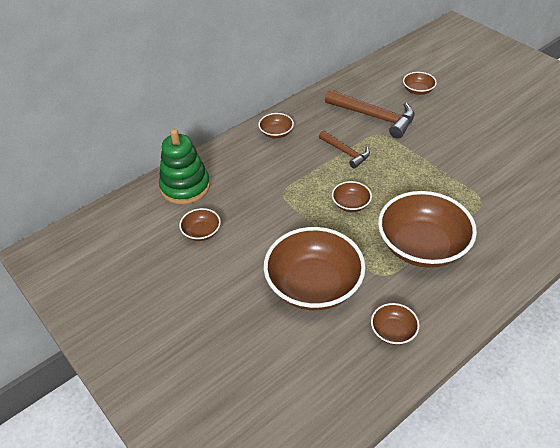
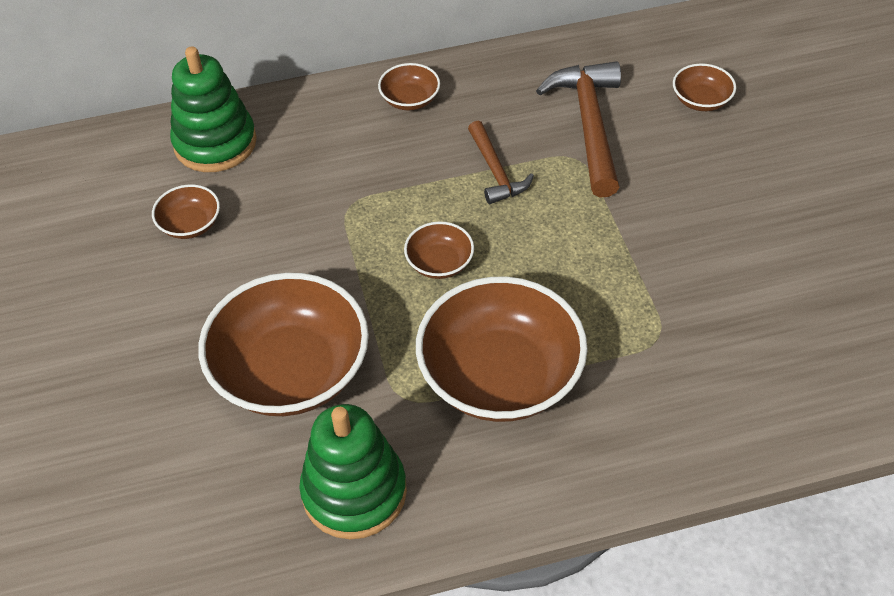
camera: 25 degrees right, 5 degrees up
brown hammer [325,89,414,139] -> brown hammer turned 150 degrees counterclockwise [536,61,621,197]
brown bowl [371,303,419,345] -> green stacking toy [299,404,407,539]

